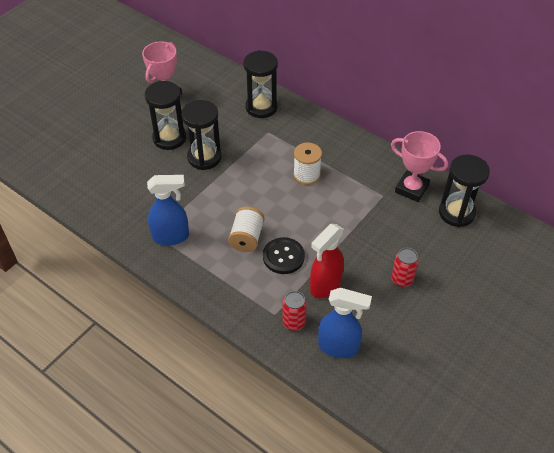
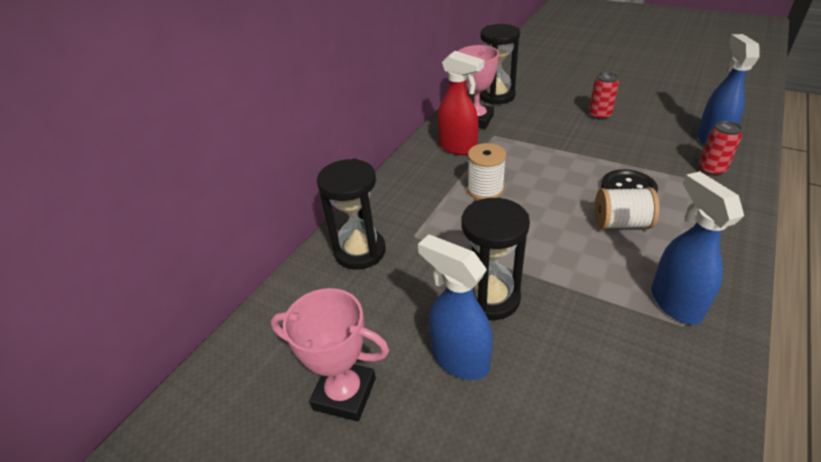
camera: 95 degrees left, 10 degrees down
black hourglass [145,81,186,150] -> blue spray bottle [418,234,493,380]
red spray bottle [310,224,344,298] -> red spray bottle moved to [437,51,484,155]

